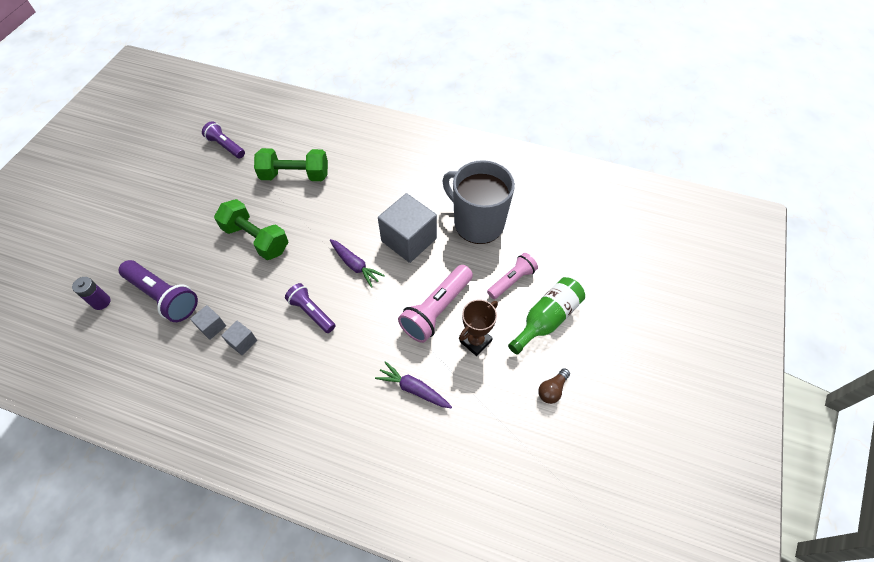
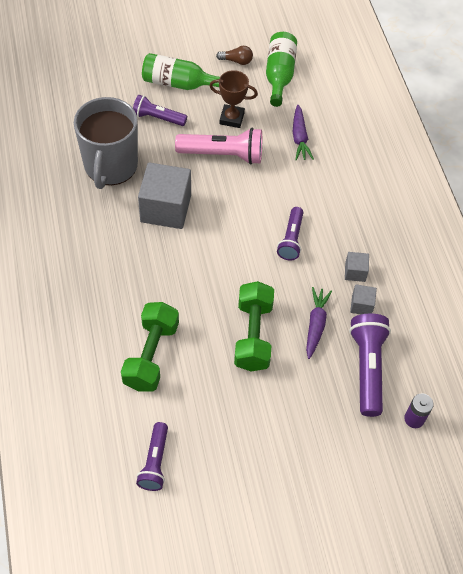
camera: 125 degrees left, 0 degrees up
green dumbbell [254,148,328,181] -> green dumbbell turned 45 degrees clockwise [121,302,179,392]
purple carrot [330,239,385,288] -> purple carrot moved to [306,287,332,359]
pink flashlight [487,253,538,299] -> purple flashlight [133,95,187,126]
none -> green bottle [266,32,297,107]

